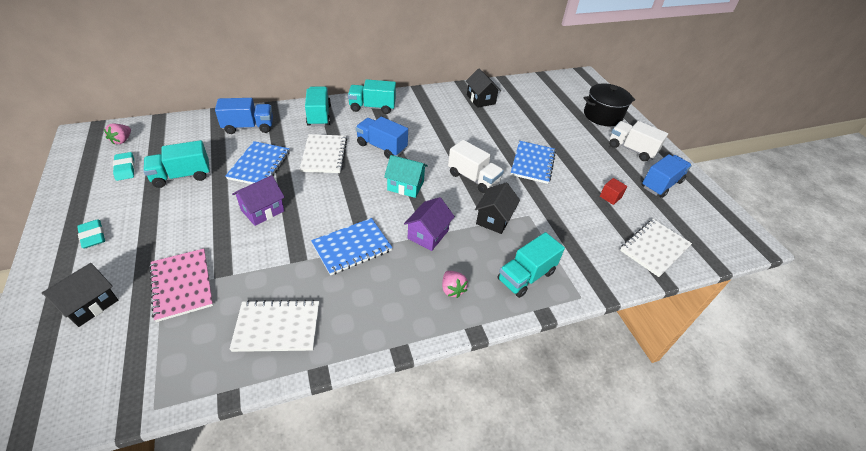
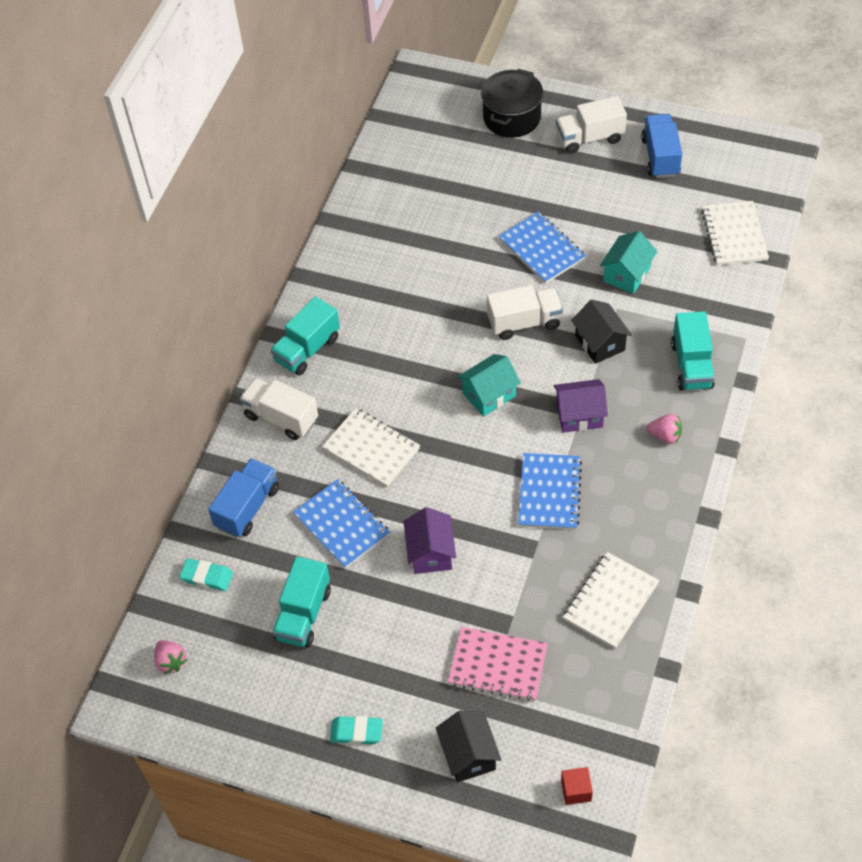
camera: 45 degrees left, 10 degrees up
turquoise eraser [113,152,135,181] -> turquoise eraser moved to [179,558,233,591]
turquoise truck [305,86,331,126] -> white truck [239,378,318,440]
blue truck [356,117,408,159] -> none
purple house [404,197,455,251] -> purple house turned 75 degrees counterclockwise [554,379,608,433]
black house [466,68,501,108] -> none
red cube [600,178,627,205] -> red cube moved to [561,767,593,805]
none -> turquoise house [600,231,657,294]

